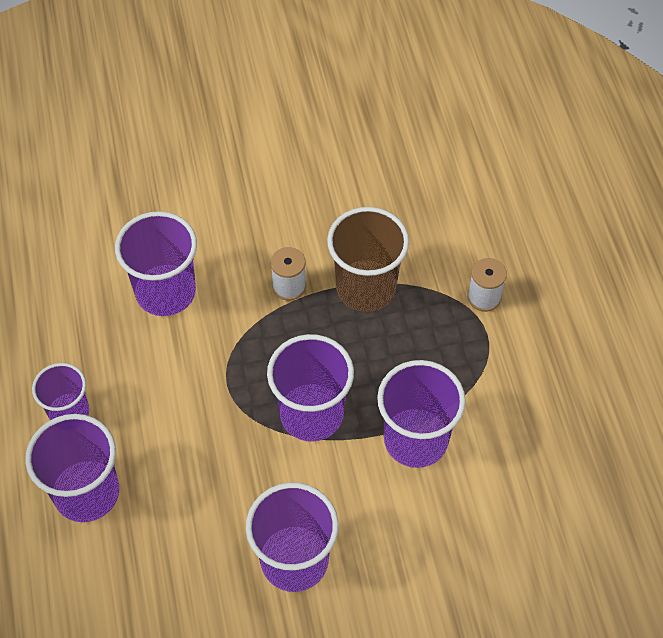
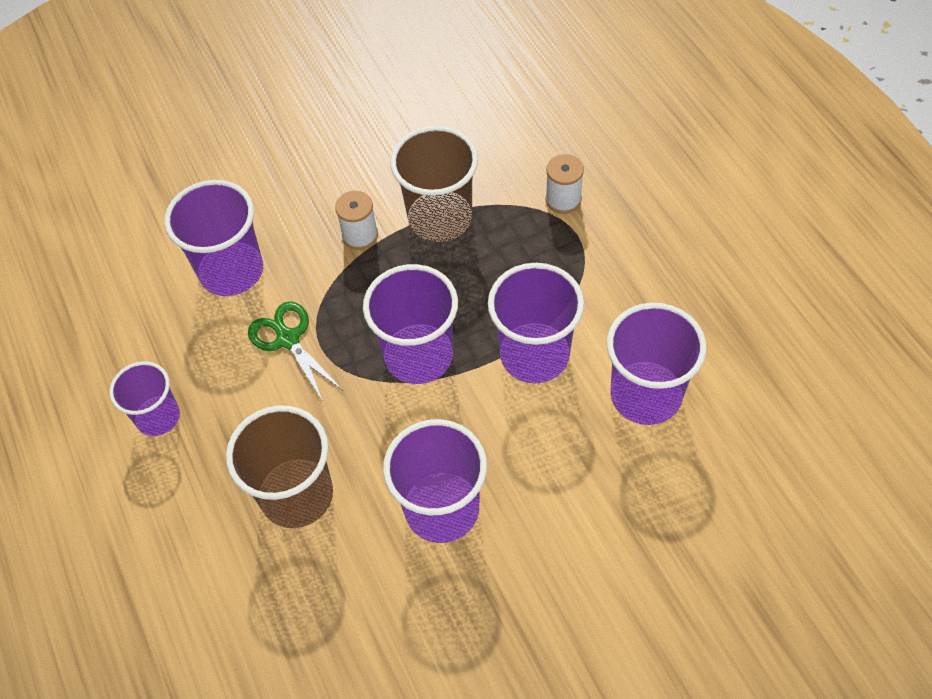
camera: 10 degrees left, 0 degrees up
purple cup [25,414,119,522] -> purple cup moved to [607,303,706,425]
none -> brown cup [226,405,333,528]
none -> green scissors [248,301,342,401]

